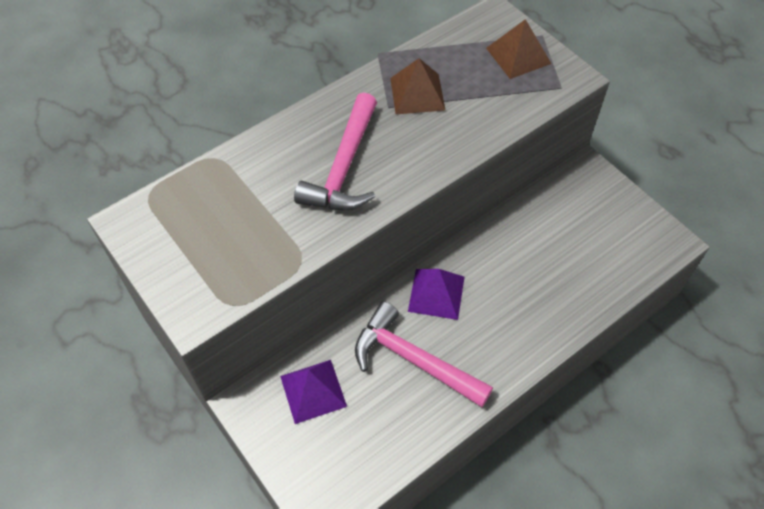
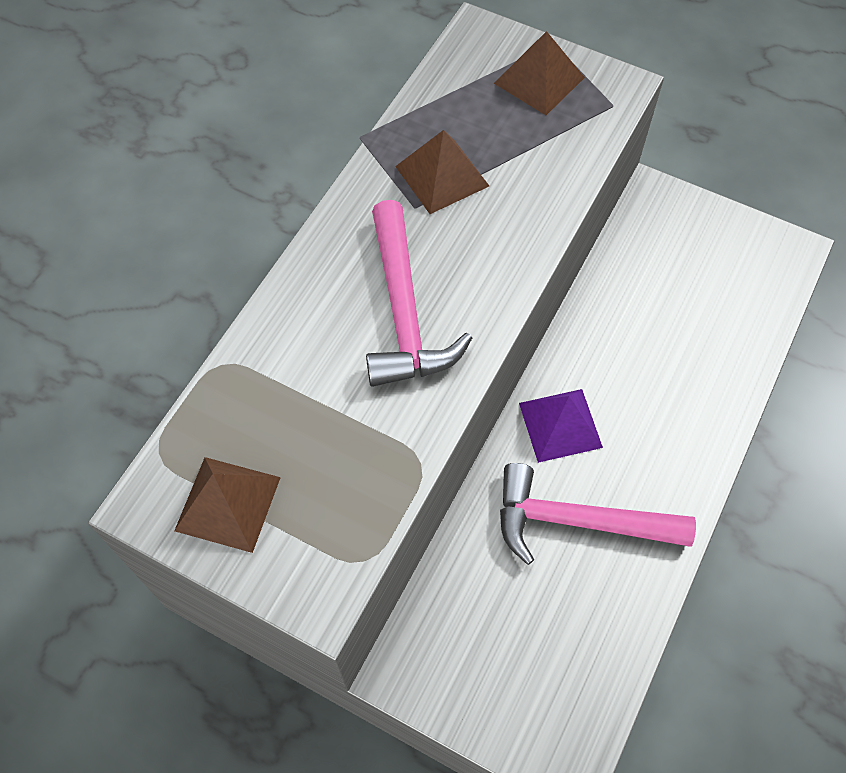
camera: 25 degrees left, 5 degrees up
purple pyramid [280,360,347,424] -> none
none -> brown pyramid [174,457,281,553]

